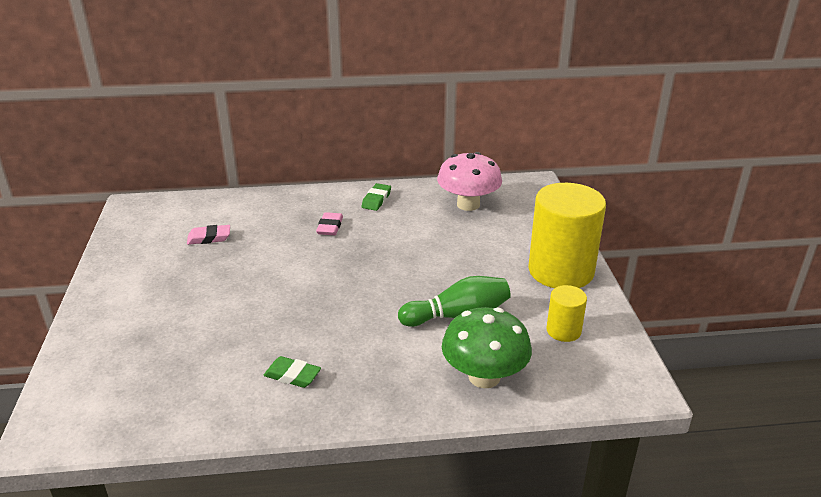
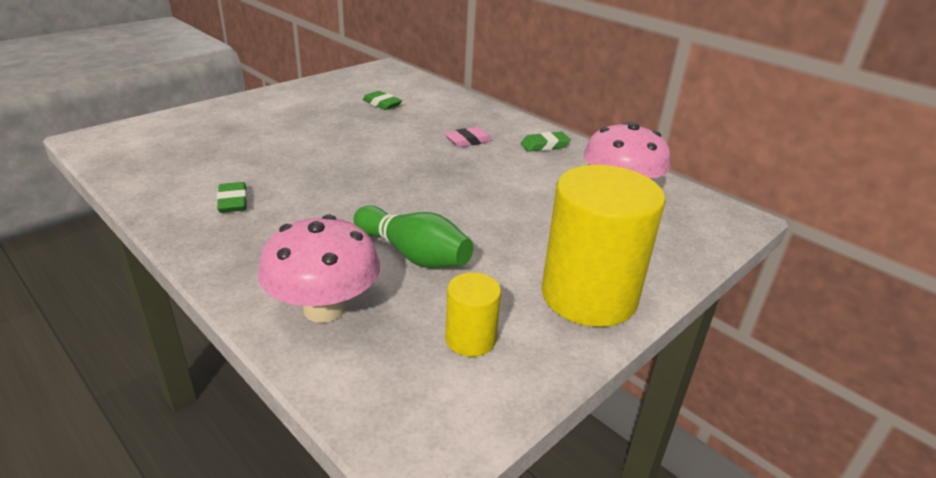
camera: 50 degrees right, 0 degrees up
pink eraser [187,225,230,245] -> green eraser [362,91,402,110]
green mushroom [442,307,532,388] -> pink mushroom [258,215,380,323]

